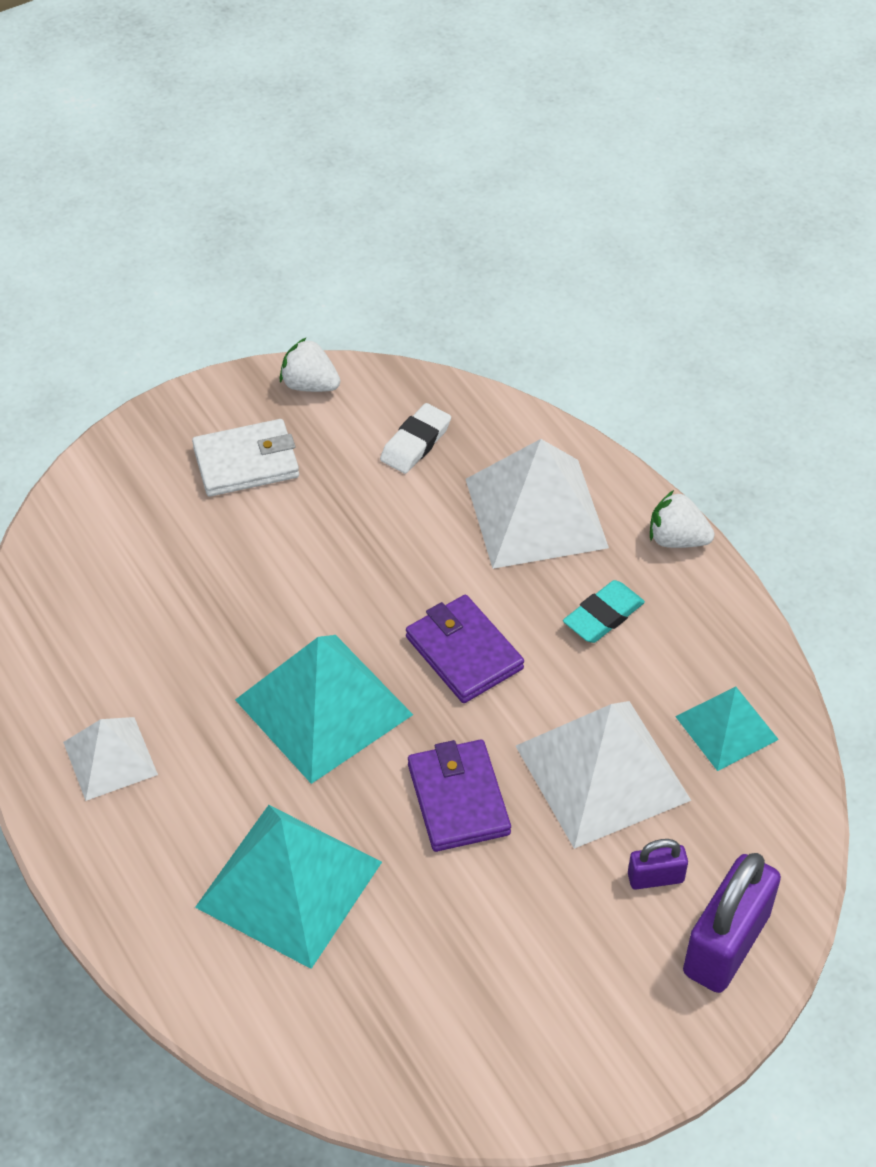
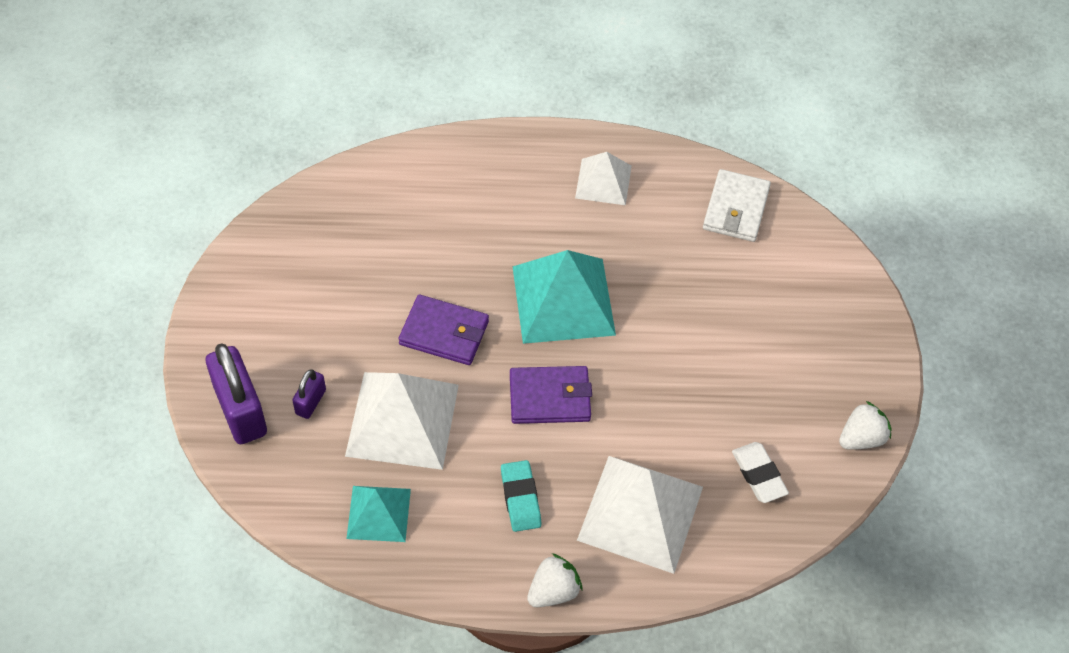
camera: 120 degrees right, 5 degrees up
white wallet [192,419,299,497] -> white wallet moved to [703,169,771,242]
turquoise pyramid [195,805,382,969] -> none

